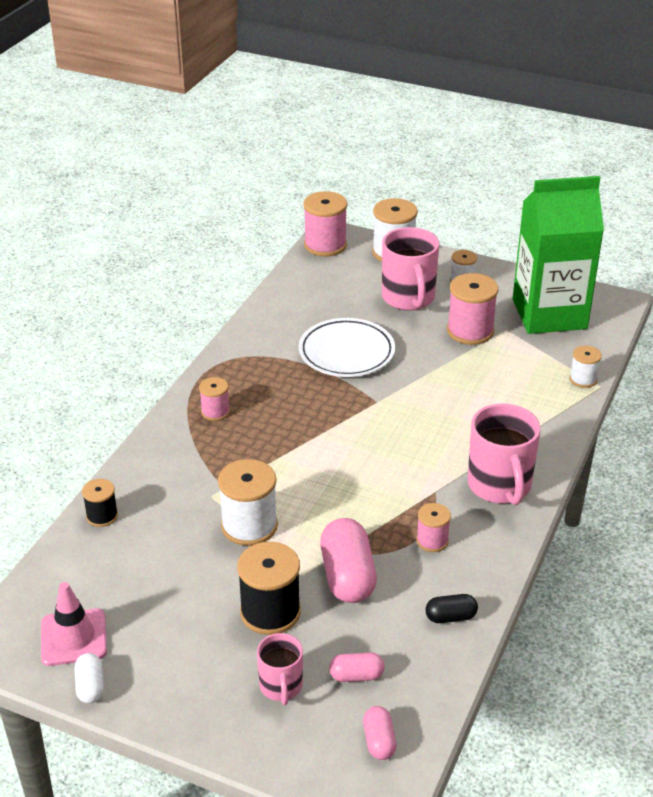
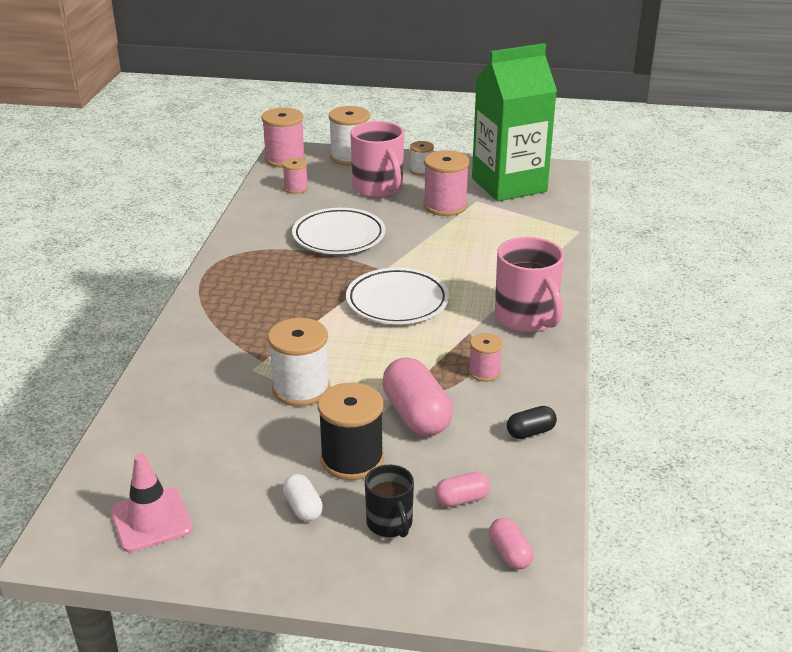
camera: 15 degrees left, 5 degrees down
white capsule [75,653,104,704] -> white capsule moved to [283,474,323,522]
black spool [82,479,118,527] -> none
pink spool [199,377,230,421] -> pink spool moved to [282,158,308,194]
pink mug [257,633,303,705] -> black mug [365,465,414,537]
white spool [569,345,602,388] -> none
none -> white plate [346,268,449,324]

